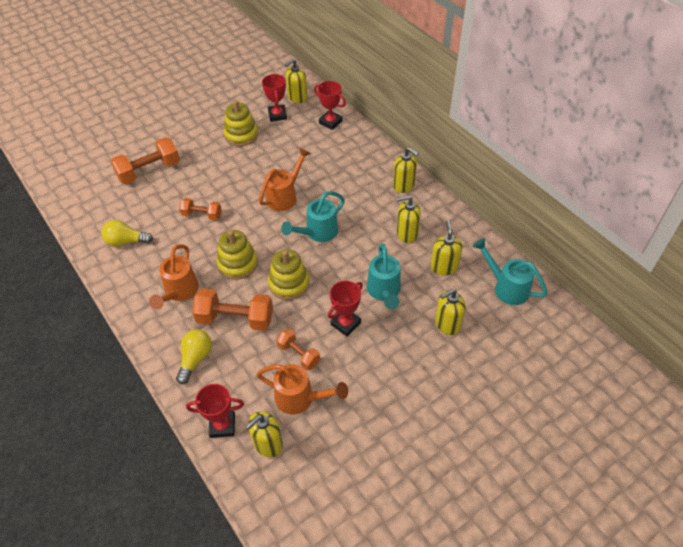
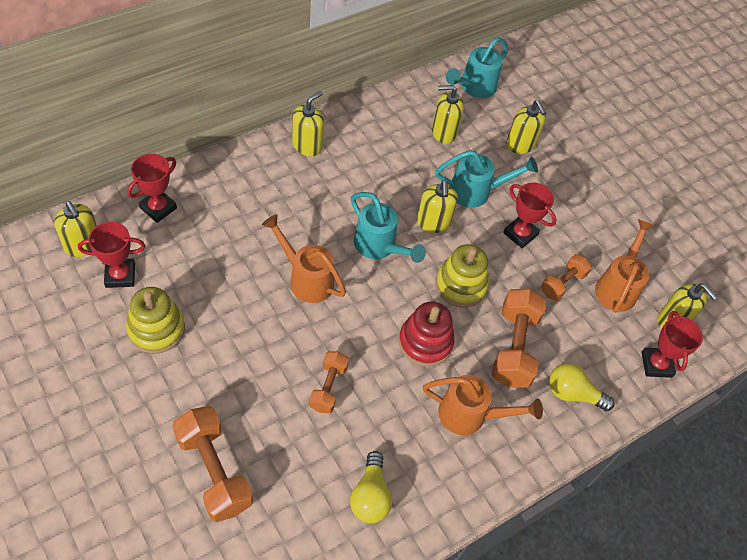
camera: 95 degrees left, 5 degrees up
yellow stacking toy [217,230,258,280] -> red stacking toy [399,302,455,367]
yellow soap dispenser [397,195,421,243] -> yellow soap dispenser moved to [417,180,458,233]

